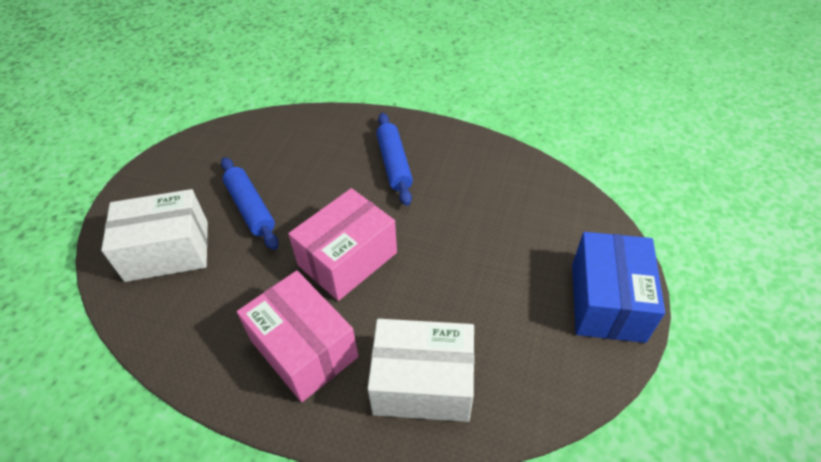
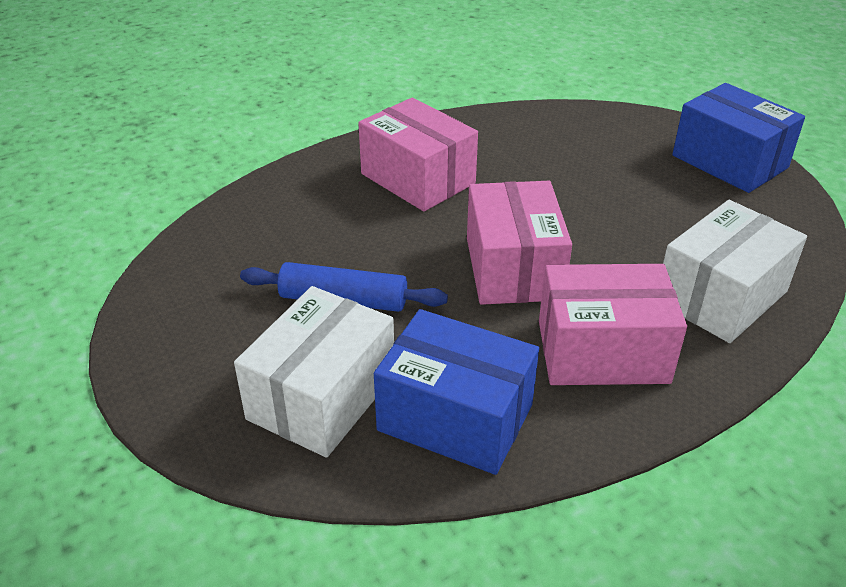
camera: 50 degrees left, 10 degrees down
blue rolling pin [376,113,413,206] -> pink box [358,98,478,212]
none -> blue box [374,309,539,475]

